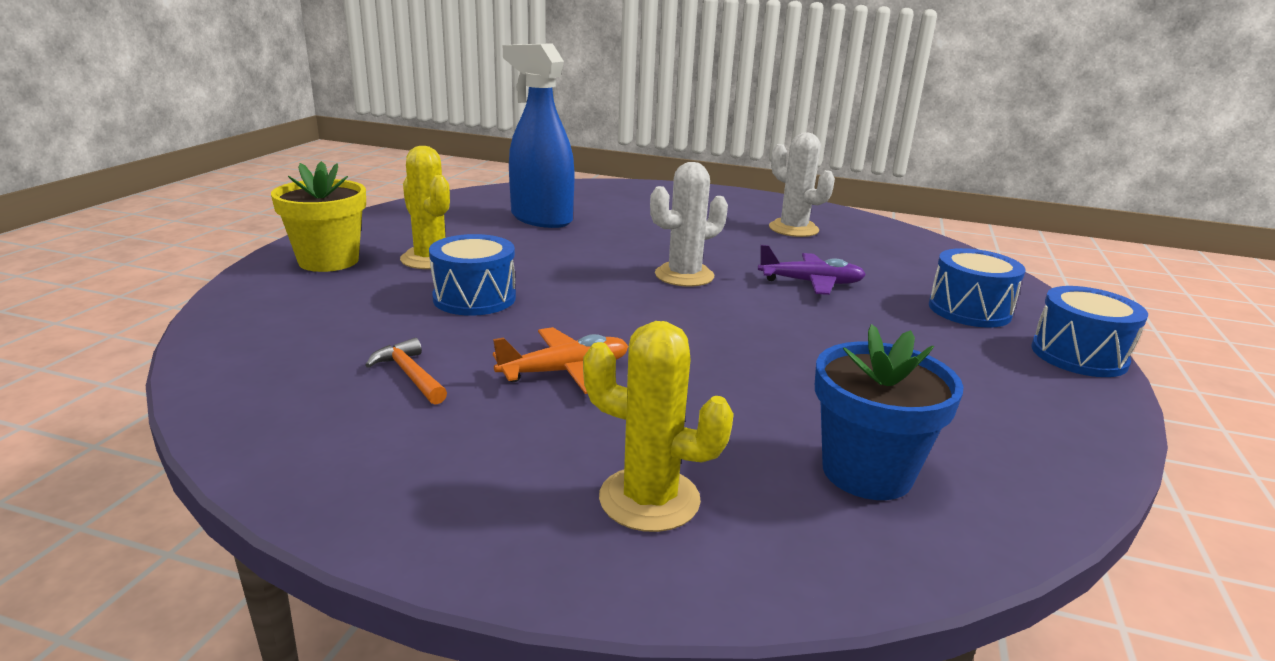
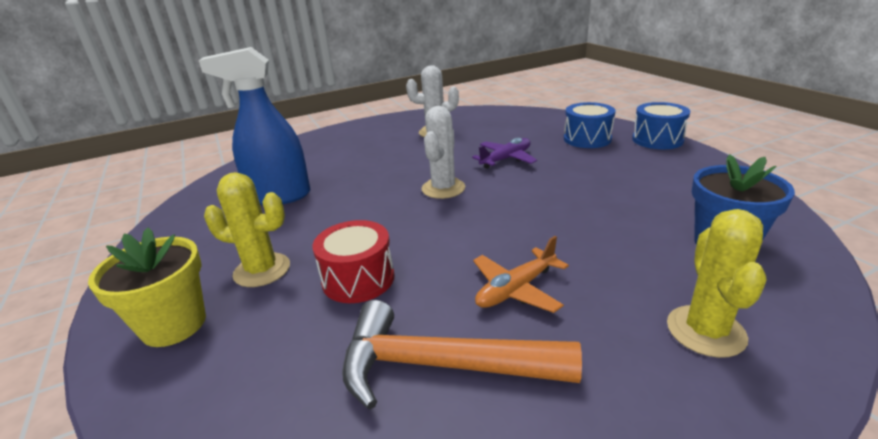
camera: 40 degrees left, 5 degrees up
orange hammer [365,338,447,405] -> orange hammer [342,300,582,410], size x2.18
blue drum [429,234,516,316] -> red drum [313,220,395,303]
orange plane [493,327,628,394] -> orange plane turned 150 degrees counterclockwise [473,236,569,313]
yellow cactus [583,321,734,532] -> yellow cactus turned 60 degrees counterclockwise [667,209,767,358]

